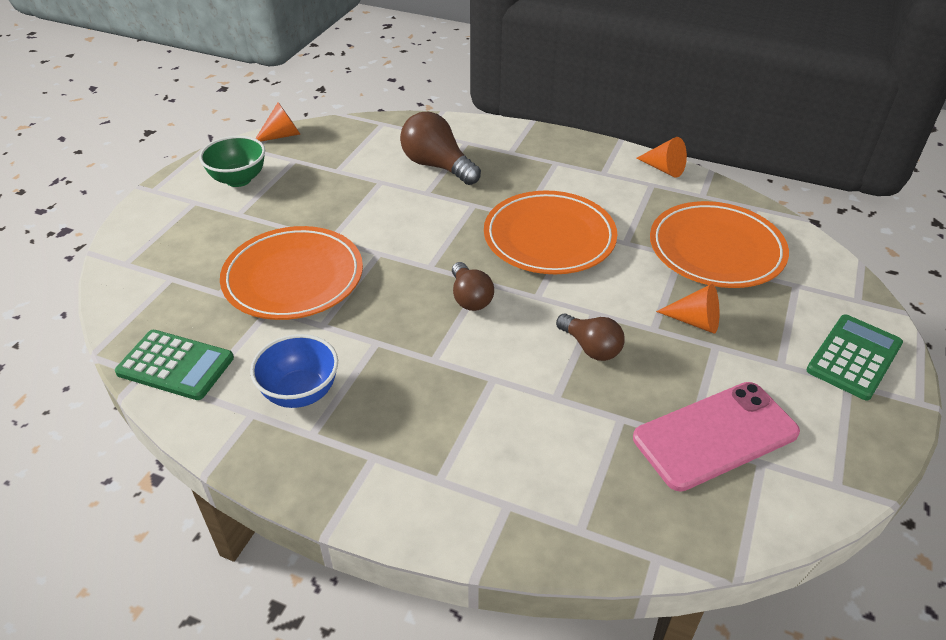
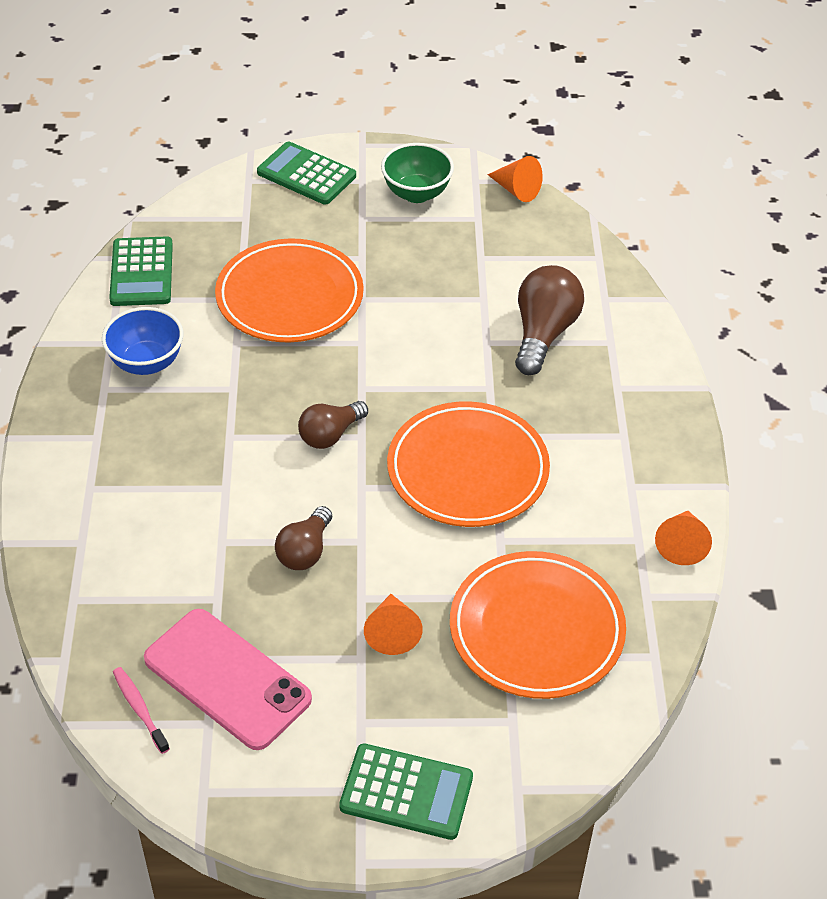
camera: 65 degrees right, 5 degrees up
none -> pink toothbrush [113,667,170,754]
none -> green calculator [257,141,356,205]

